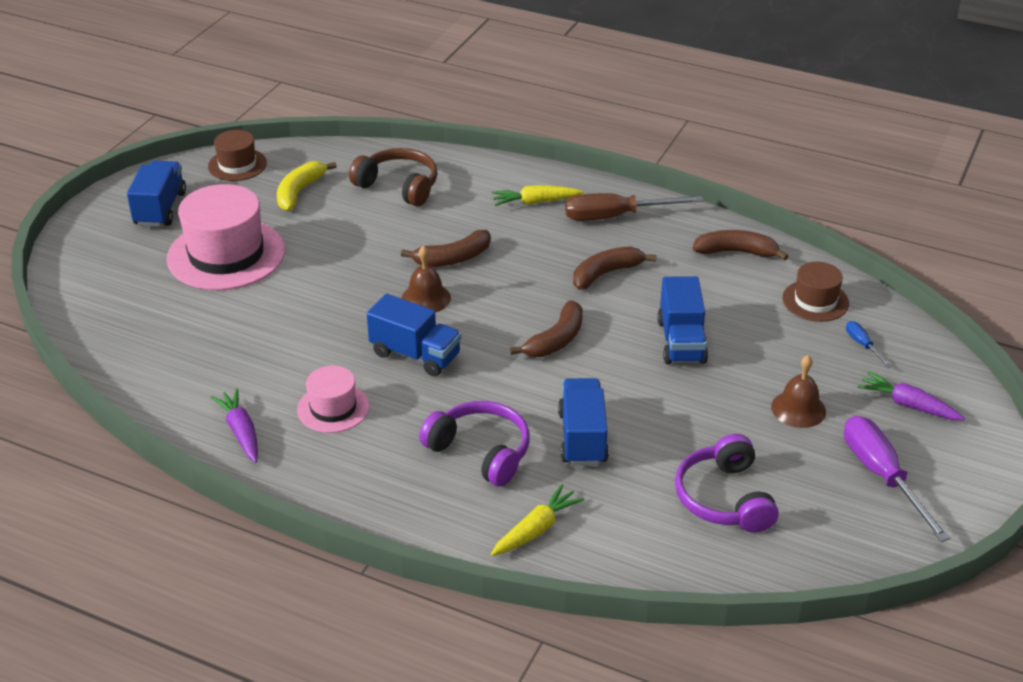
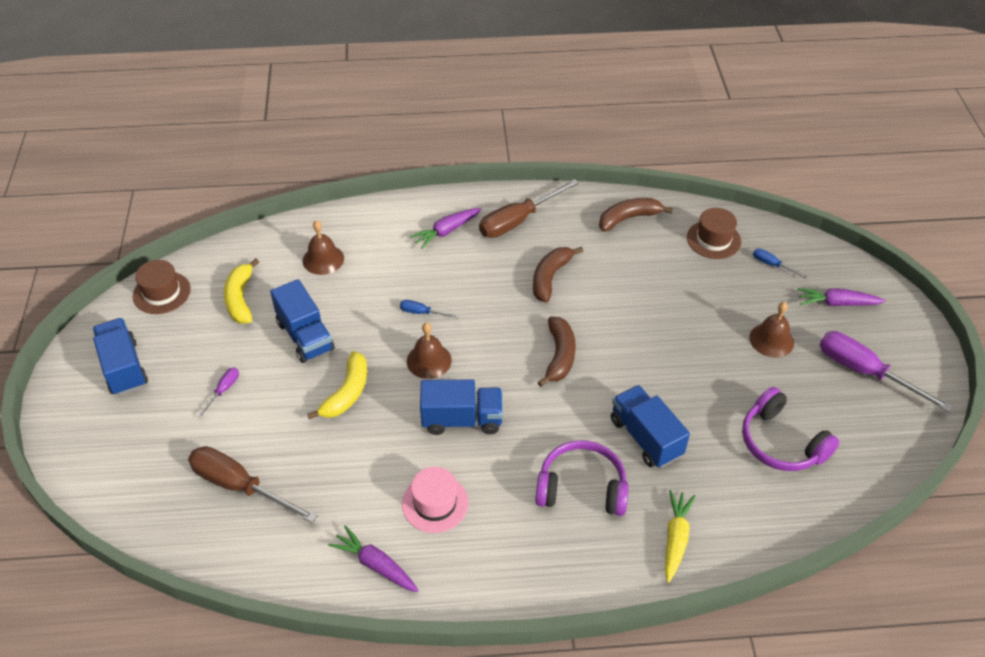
camera: 30 degrees left, 10 degrees up
pink hat [167,184,285,290] -> purple screwdriver [197,367,239,418]
brown headphones [349,148,437,206] -> brown bell [303,220,344,275]
brown banana [401,230,491,267] -> blue screwdriver [400,300,459,318]
yellow carrot [492,185,583,206] -> purple carrot [410,208,481,249]
blue truck [657,276,708,364] -> blue truck moved to [270,279,335,363]
none -> brown screwdriver [188,446,318,523]
none -> yellow banana [307,351,367,419]

